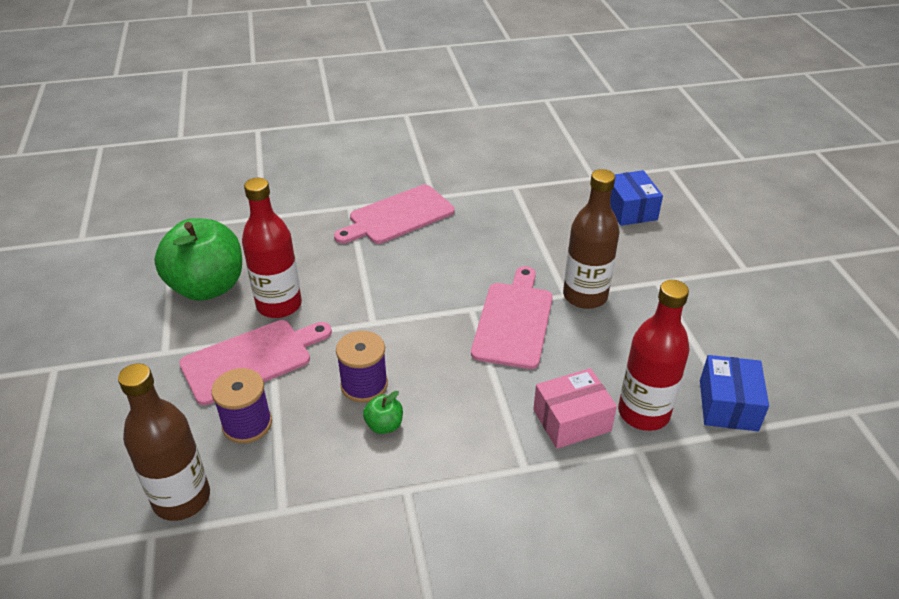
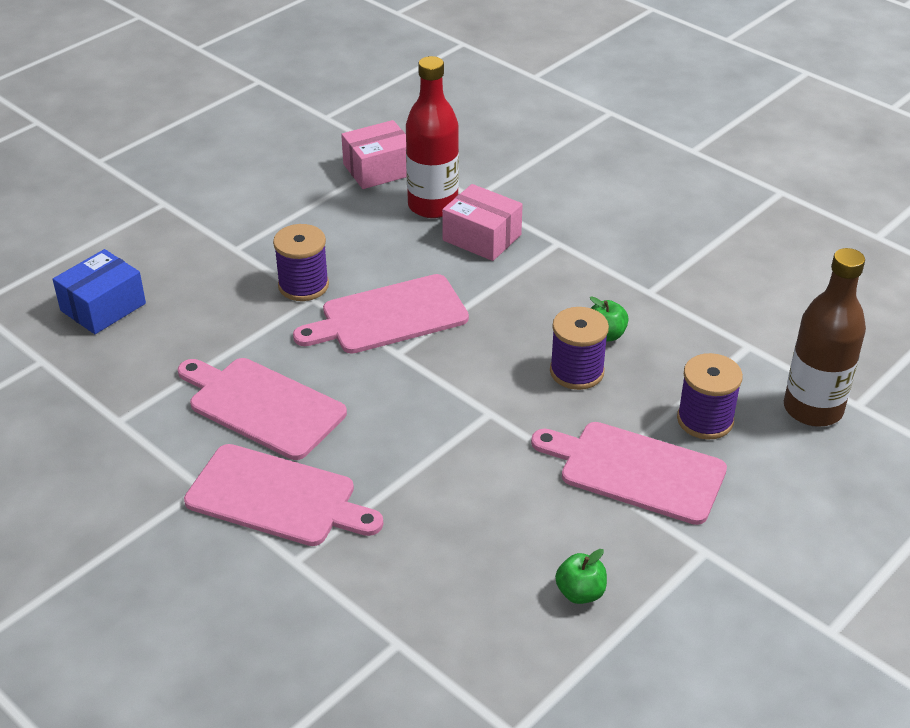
camera: 125 degrees left, 0 degrees up
green apple [154,218,242,301] -> green apple [555,549,607,604], size x0.40
red bottle [242,178,302,318] -> none
brown bottle [563,169,620,309] -> purple spool [273,224,329,301]
blue box [700,355,769,431] -> pink box [341,120,407,189]
none -> pink cutting board [178,358,347,460]

